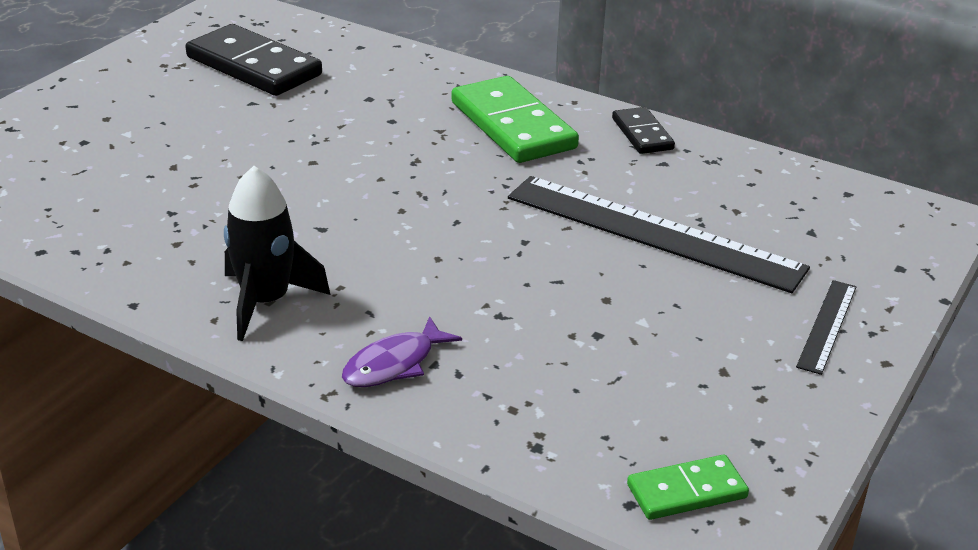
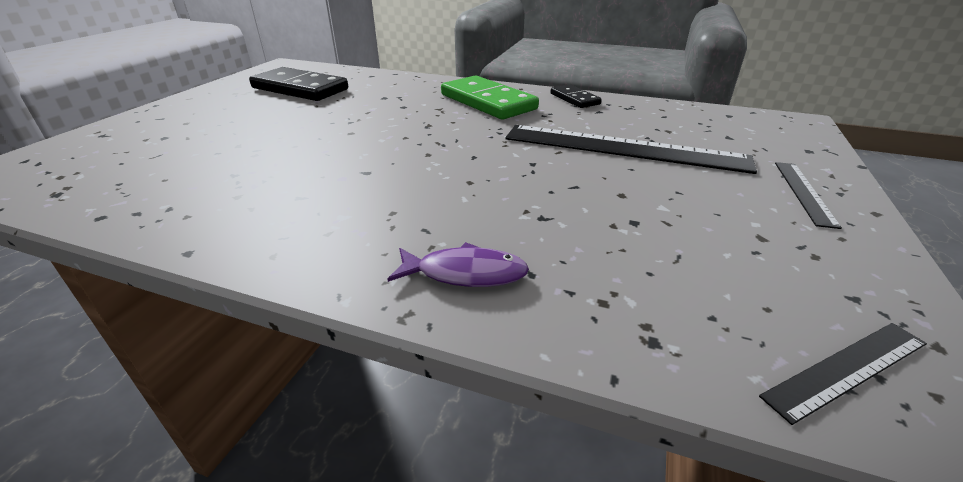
camera: 10 degrees left, 0 degrees up
black rocket [224,166,330,341] -> none
purple fish [342,316,462,387] -> purple fish turned 120 degrees counterclockwise [387,242,529,287]
green domino [627,455,749,520] -> black ruler [759,323,927,425]

